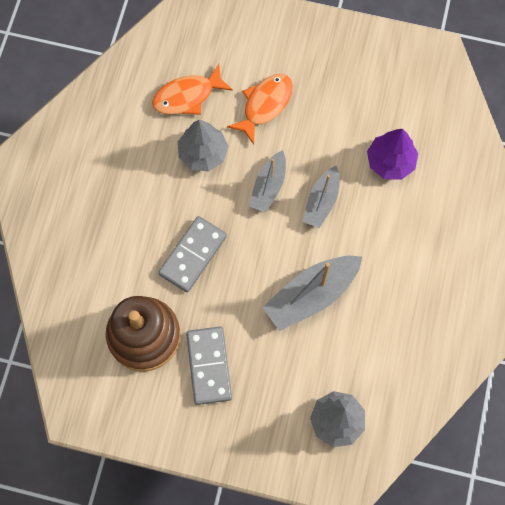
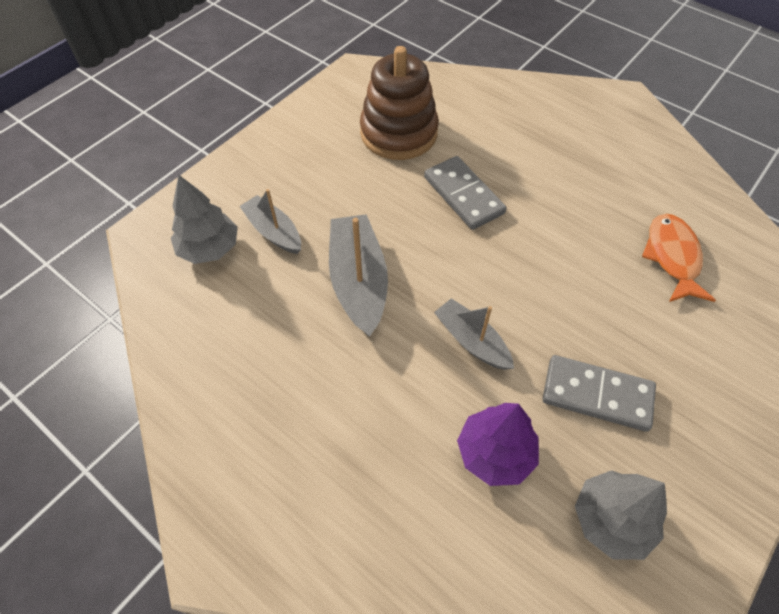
camera: 115 degrees right, 15 degrees down
grey tree [178,120,228,171] -> grey tree moved to [575,470,667,560]
grey domino [186,327,232,405] -> grey domino moved to [542,355,656,432]
orange fish [227,74,293,144] -> none
grey boat [249,150,286,213] -> grey boat moved to [239,189,301,254]

